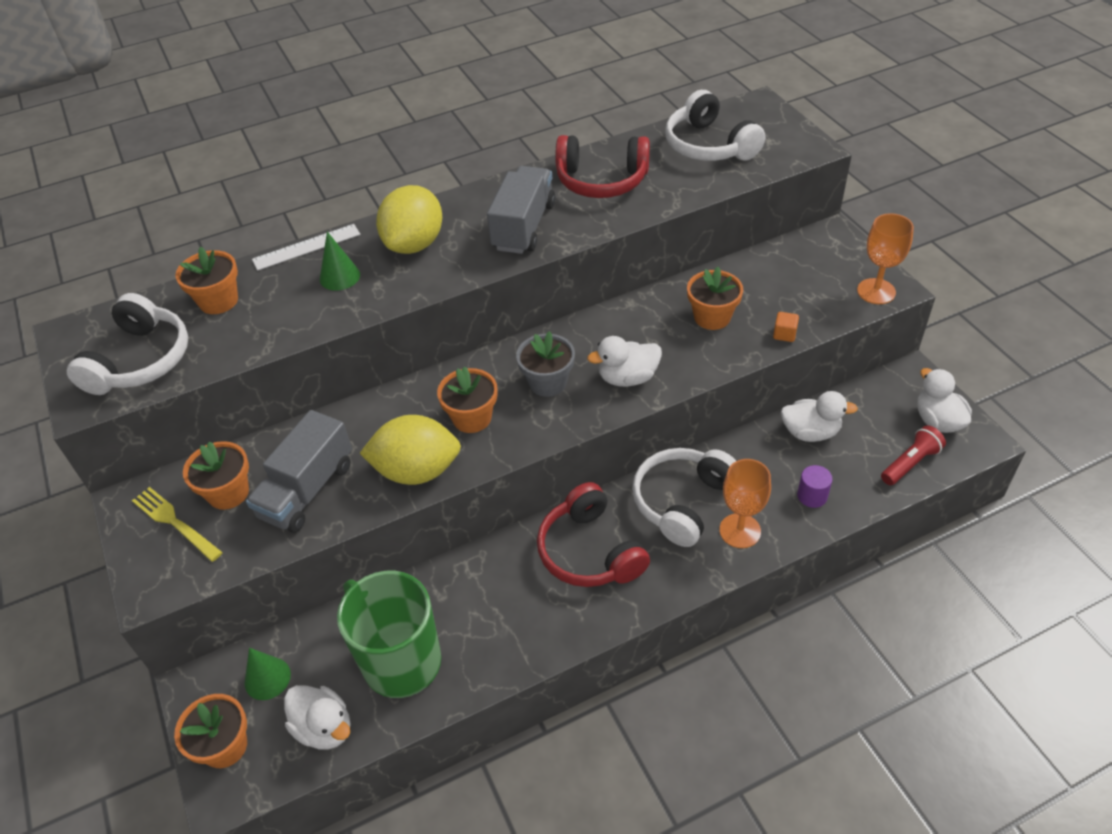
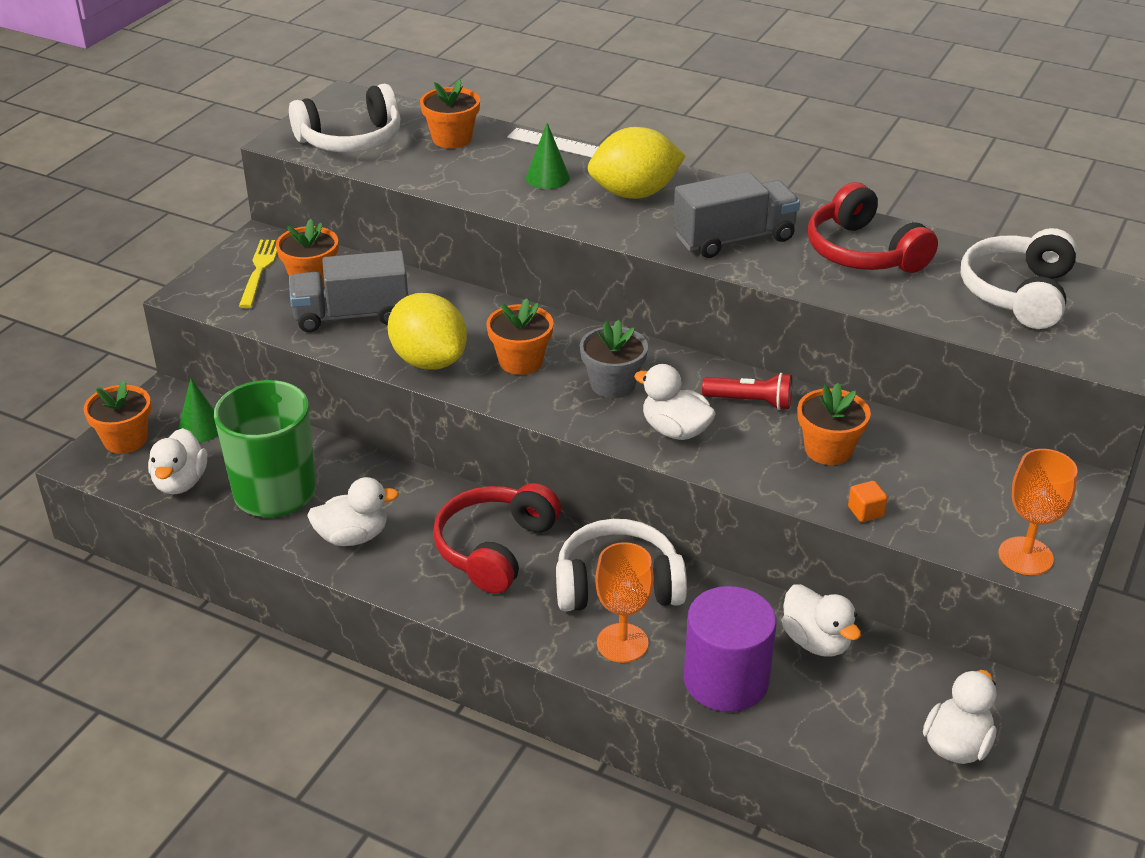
camera: 50 degrees right, 10 degrees down
purple cylinder [797,465,832,508] -> purple cylinder [684,586,776,712], size x2.18
red flashlight [881,425,946,485] -> red flashlight moved to [702,373,792,410]
none -> white duck [307,477,399,546]

